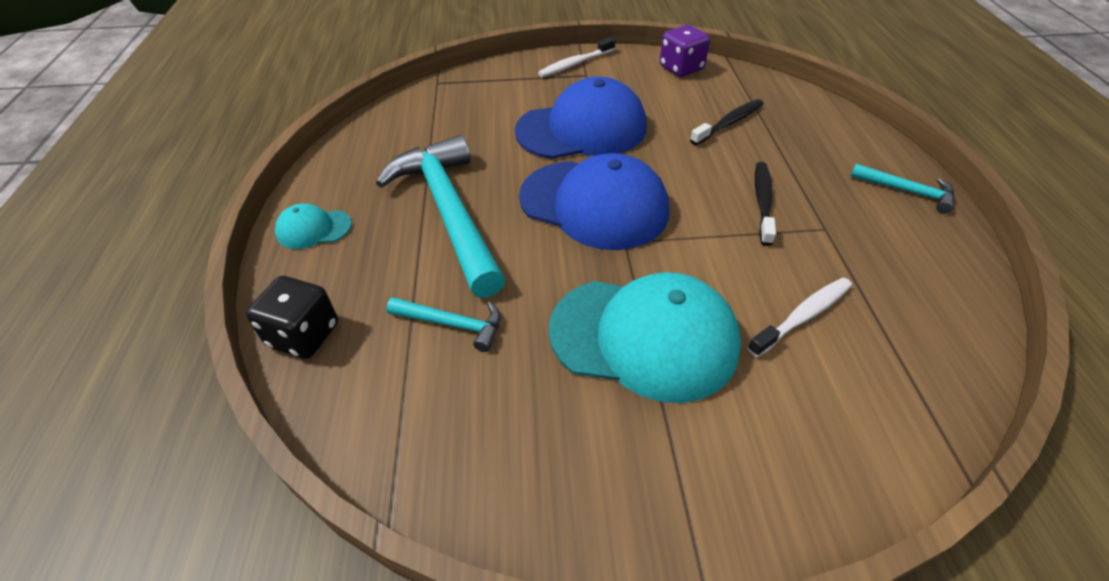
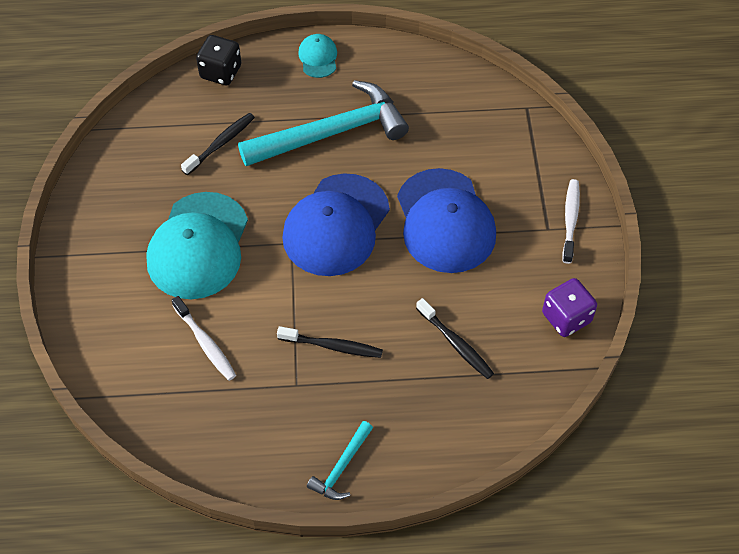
camera: 90 degrees right, 10 degrees up
turquoise hammer [387,297,501,352] -> black toothbrush [181,113,255,175]
white toothbrush [538,37,615,77] -> white toothbrush turned 45 degrees clockwise [562,179,580,264]

